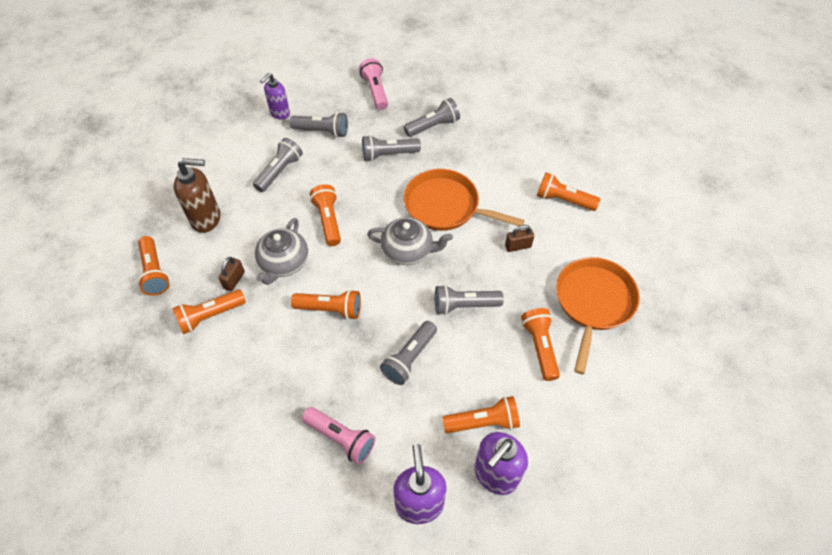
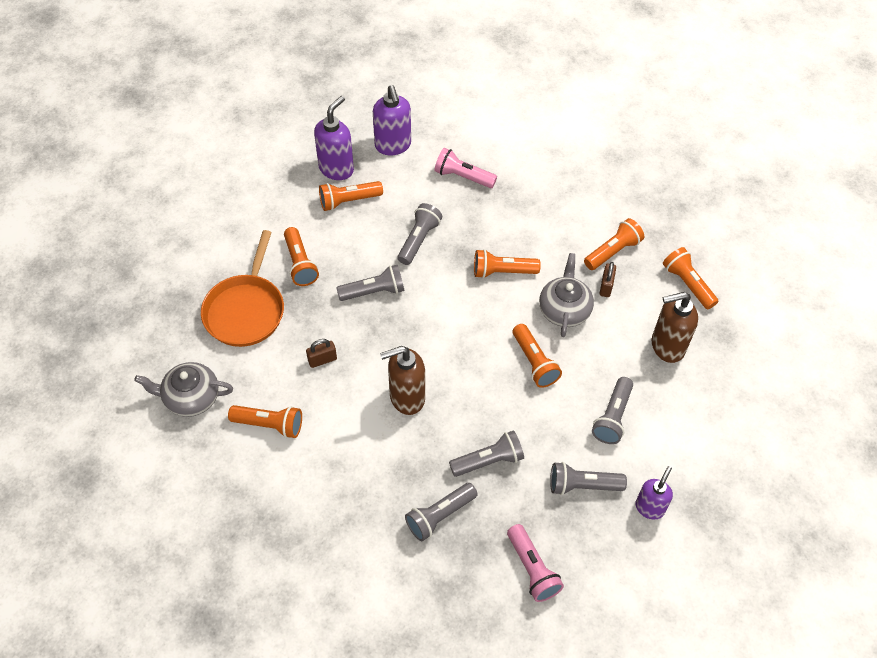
camera: 170 degrees right, 0 degrees up
grey teapot [367,217,453,265] -> grey teapot moved to [134,362,233,417]
orange pan [404,169,525,231] -> brown soap dispenser [380,346,425,415]

